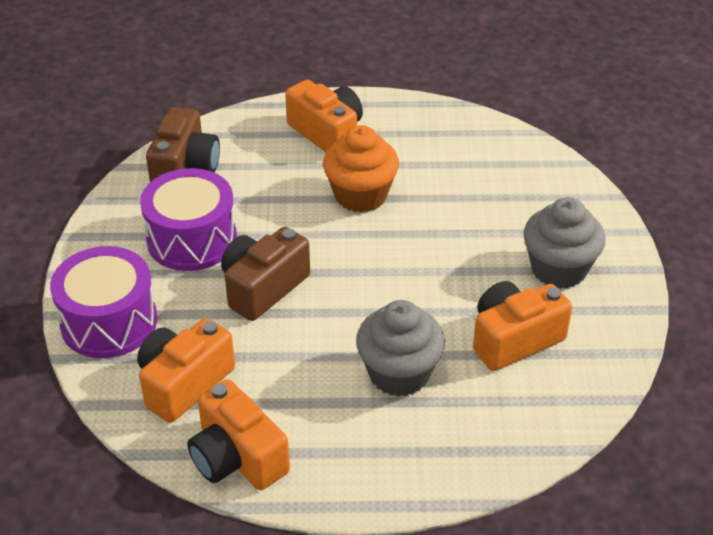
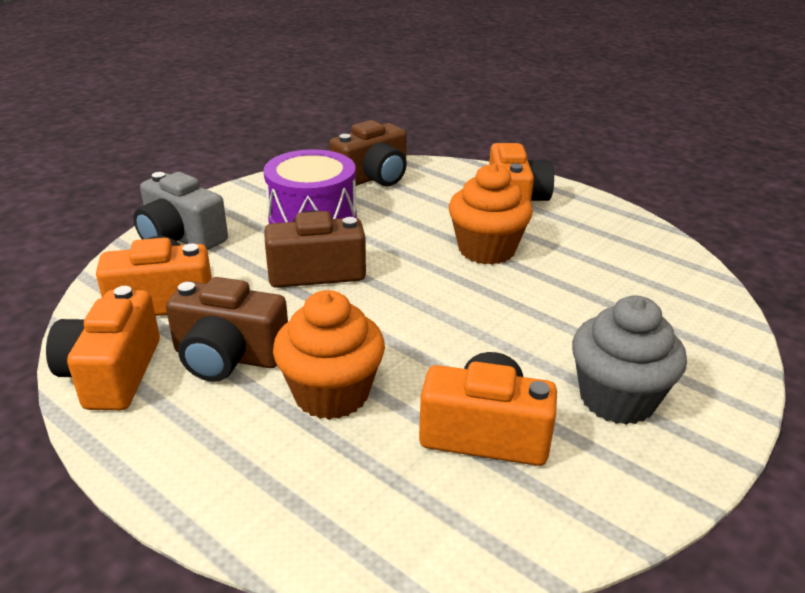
camera: 40 degrees right, 10 degrees down
purple drum [50,246,157,358] -> grey camera [133,172,228,250]
grey cupcake [356,300,445,397] -> orange cupcake [273,290,385,420]
none -> brown camera [166,277,288,382]

